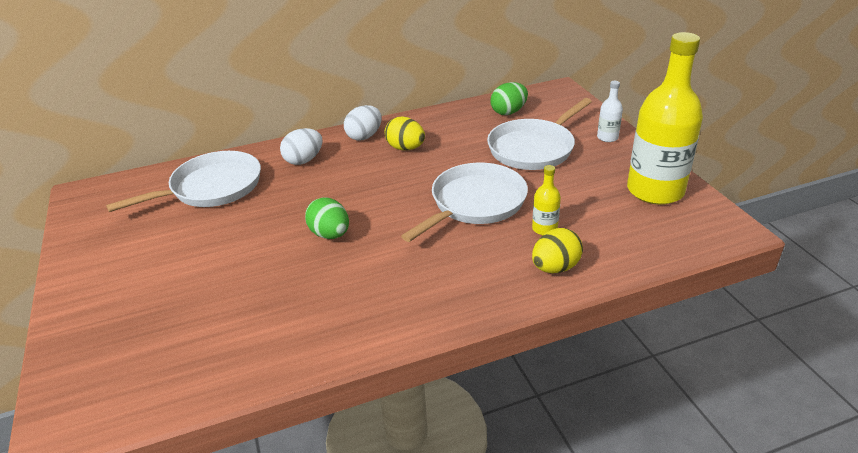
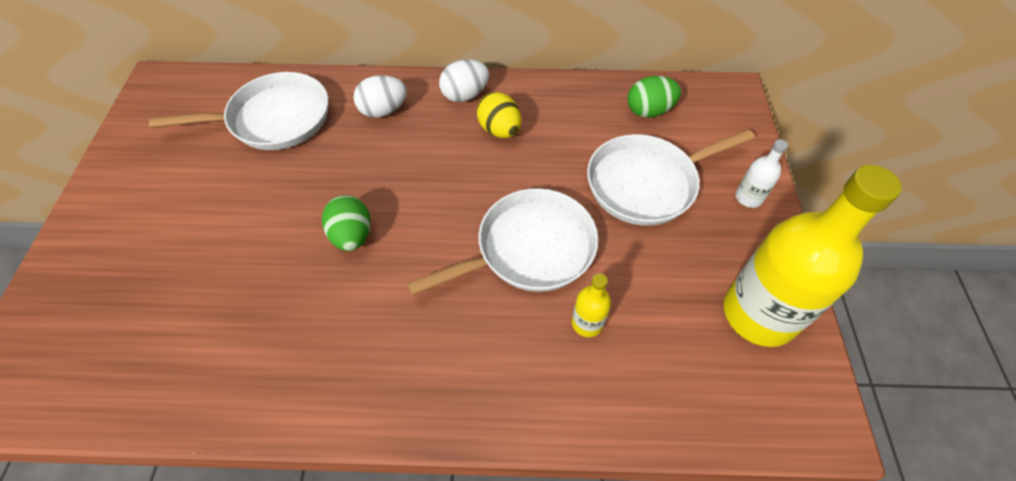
camera: 20 degrees right, 20 degrees up
yellow egg [532,228,583,273] -> none

